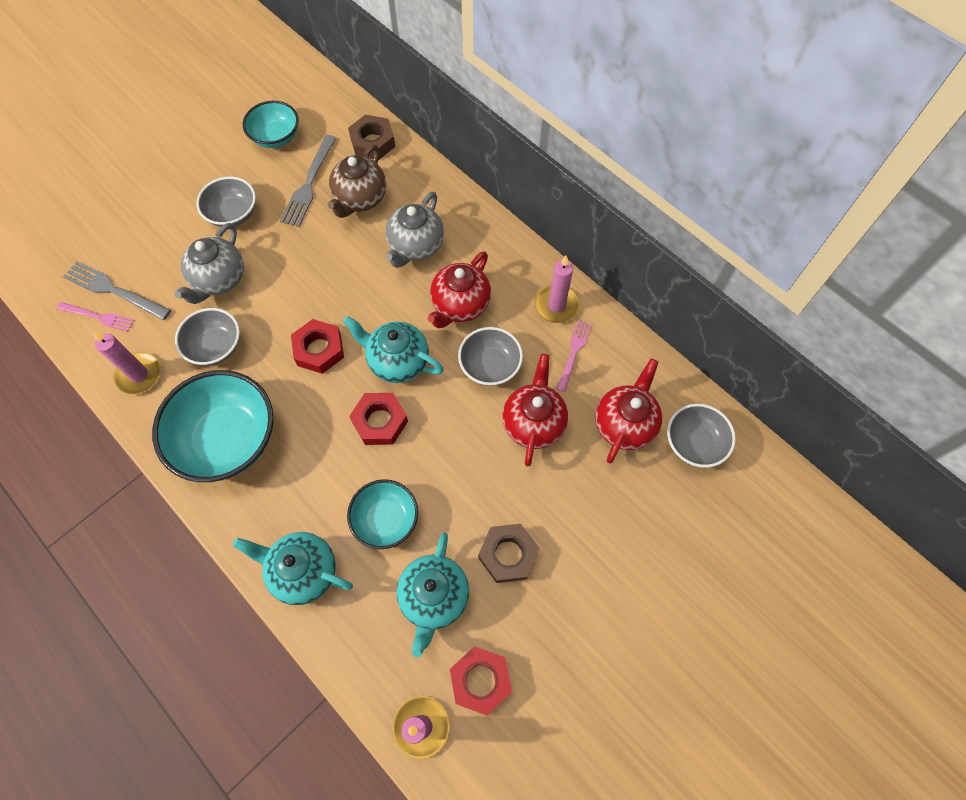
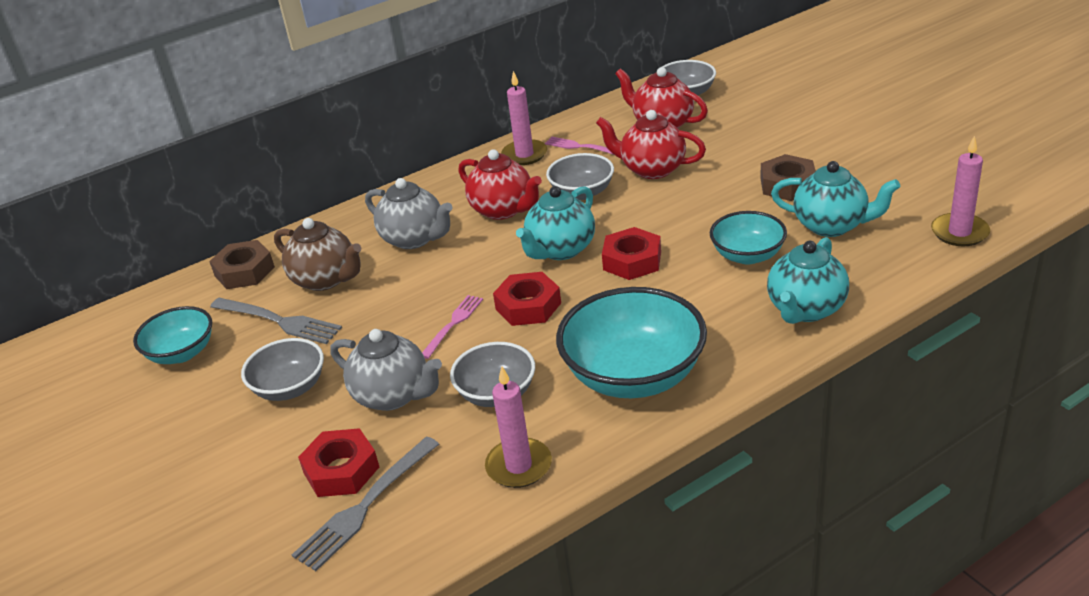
camera: 75 degrees left, 30 degrees down
pink fork [57,302,134,332] -> pink fork moved to [422,295,483,359]
red nut [450,646,512,715] -> red nut moved to [298,428,379,497]

